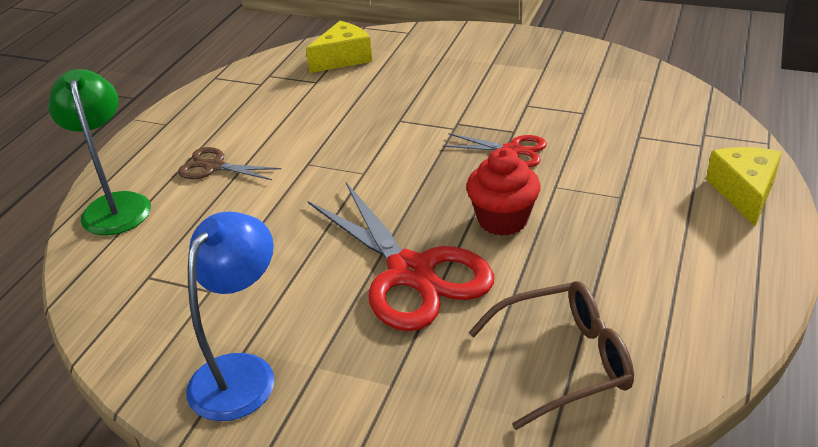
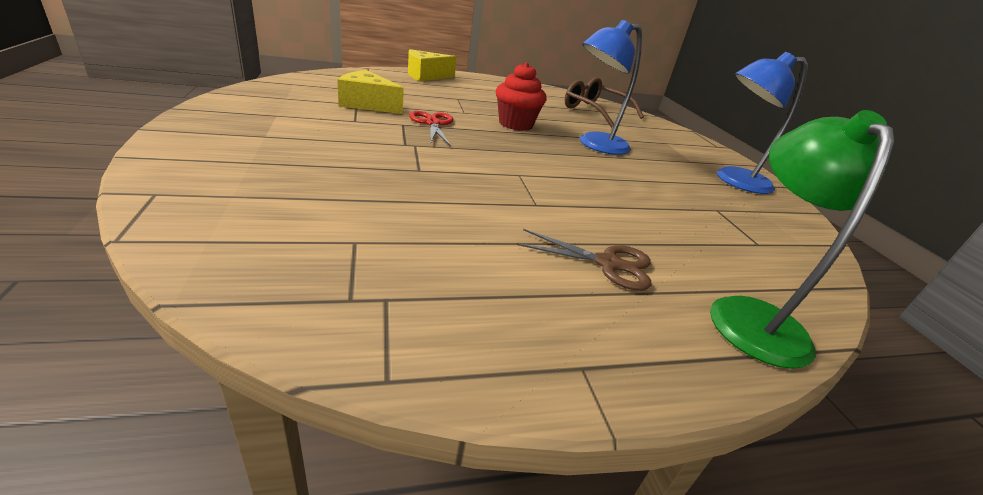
camera: 130 degrees left, 5 degrees down
green lamp [48,69,151,235] -> green lamp turned 150 degrees clockwise [710,110,894,369]
brown scissors [178,147,281,180] -> brown scissors turned 60 degrees counterclockwise [517,229,651,291]
yellow cheese [306,21,372,73] -> yellow cheese moved to [337,70,404,114]
red scissors [308,182,494,331] -> blue lamp [580,20,642,155]

